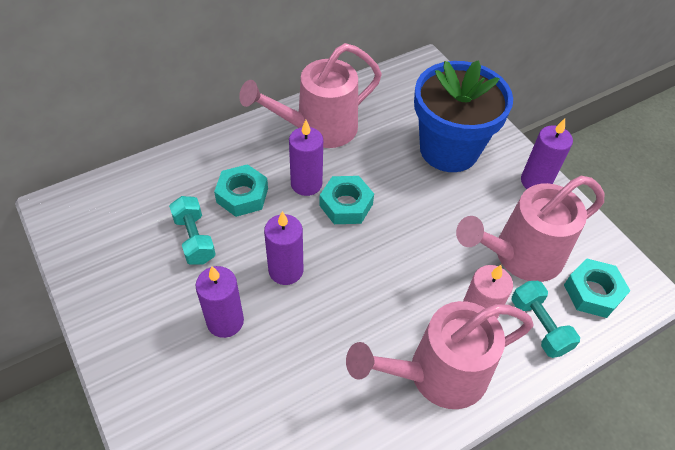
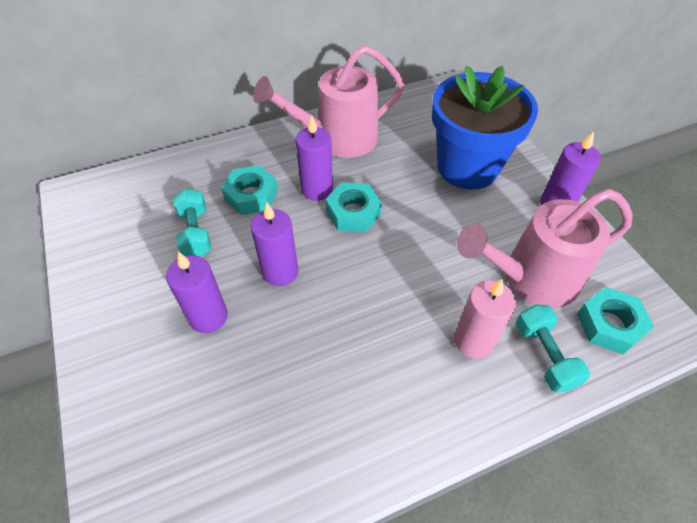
camera: 10 degrees right, 0 degrees up
pink watering can [346,301,534,409] -> none

